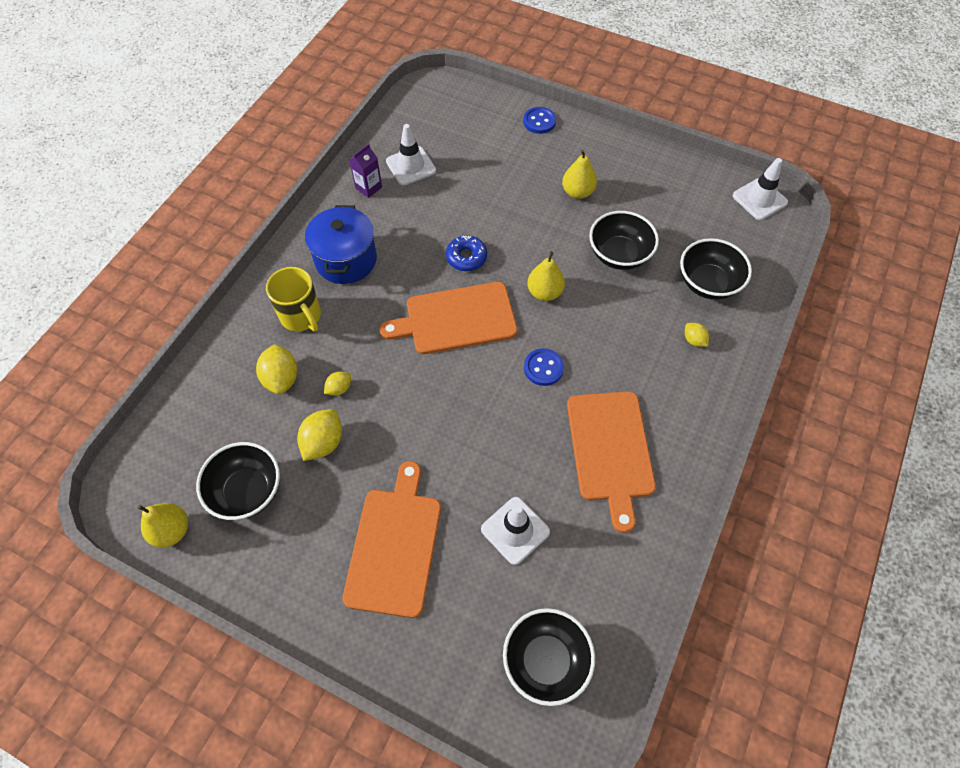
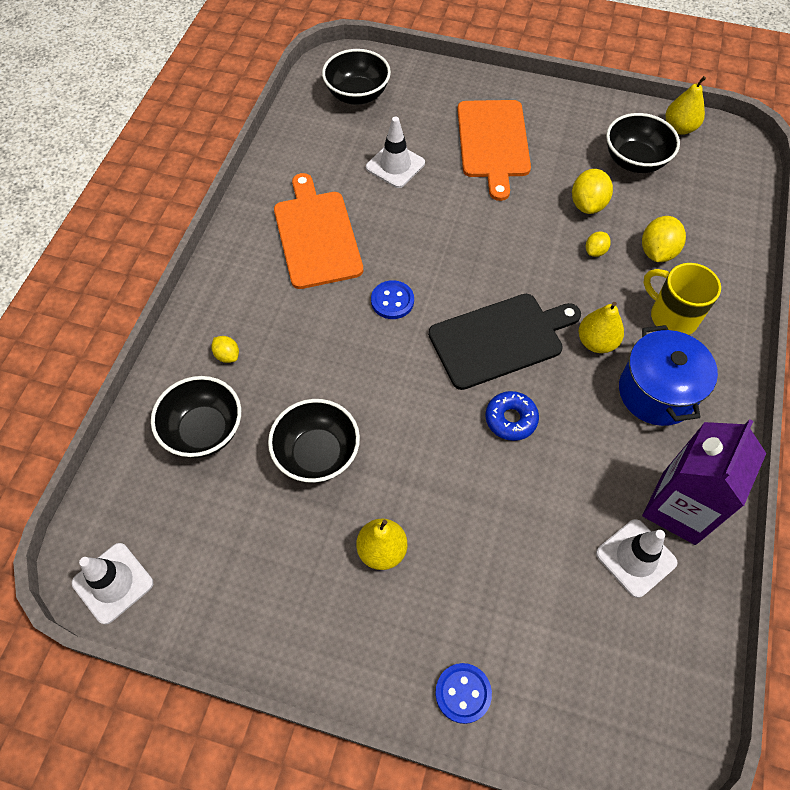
camera: 170 degrees right, 0 degrees up
yellow lemon [256,344,298,394] -> yellow lemon turned 45 degrees clockwise [642,216,686,262]
purple carton [349,144,382,198] -> purple carton [642,419,766,545], size x2.05
orange cutting board [380,282,517,354] -> black cutting board [428,294,581,390]
yellow pear [527,251,565,301] -> yellow pear moved to [579,302,624,353]

